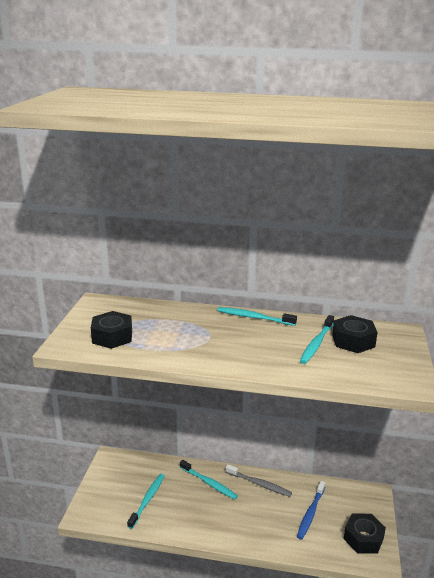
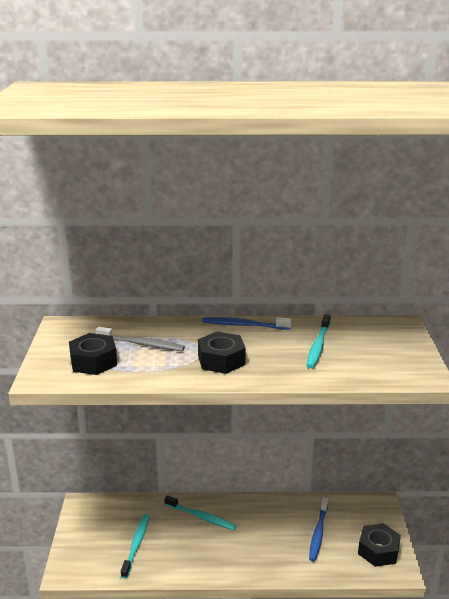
camera: 10 degrees left, 0 degrees up
turquoise toothbrush [217,307,297,326] -> blue toothbrush [202,317,292,330]
grey toothbrush [226,464,292,497] -> grey toothbrush moved to [95,327,185,351]
black nut [332,315,378,353] -> black nut moved to [198,331,246,374]

